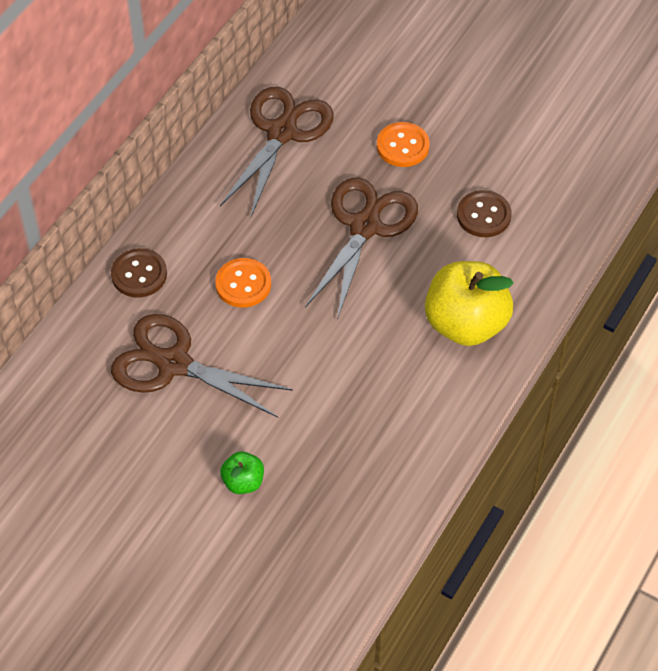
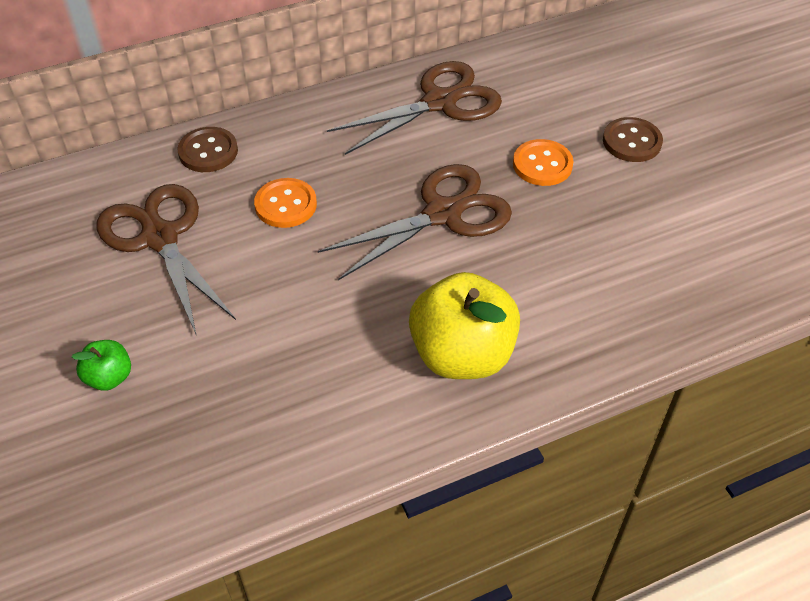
camera: 35 degrees right, 5 degrees down
brown button [457,190,512,237] -> brown button moved to [603,117,663,162]

